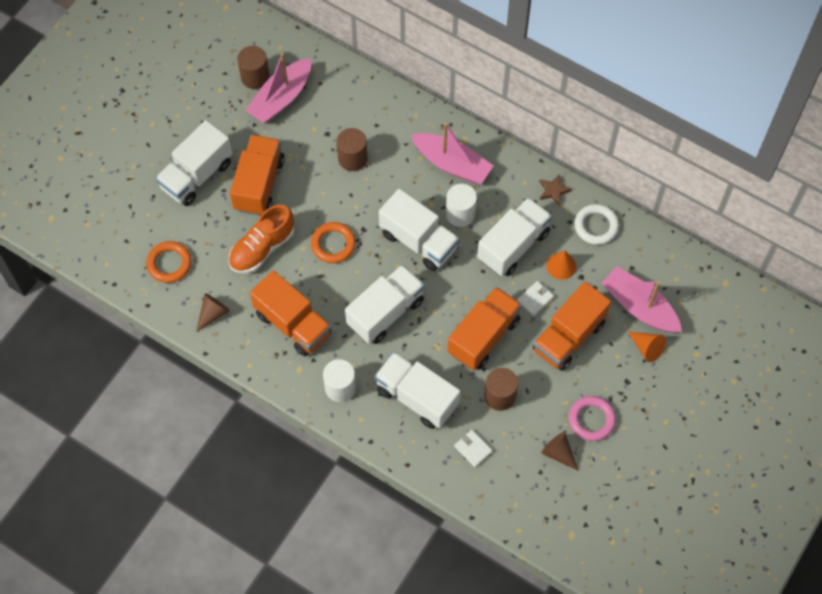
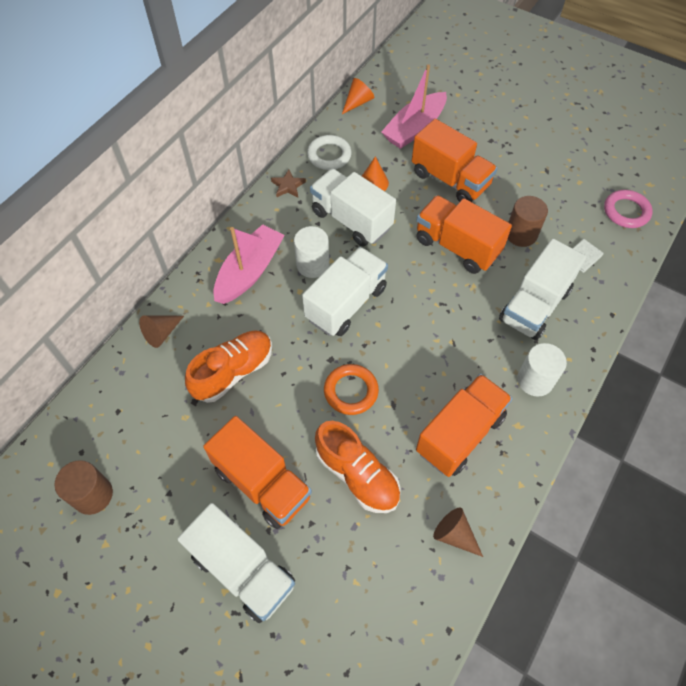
camera: 90 degrees left, 5 degrees down
orange ring [146,241,192,283] -> none
orange truck [230,135,285,216] -> orange truck turned 150 degrees counterclockwise [203,416,312,529]
pink boat [245,53,311,123] -> none
brown cylinder [337,128,367,171] -> orange shoe [185,331,272,403]
white truck [345,265,425,344] -> none
white wallet [517,281,554,316] -> none
brown cone [541,432,579,471] -> brown cone moved to [139,315,184,348]
pink ring [569,396,616,441] -> pink ring moved to [604,190,653,228]
orange cone [628,332,666,362] -> orange cone moved to [342,78,374,114]

